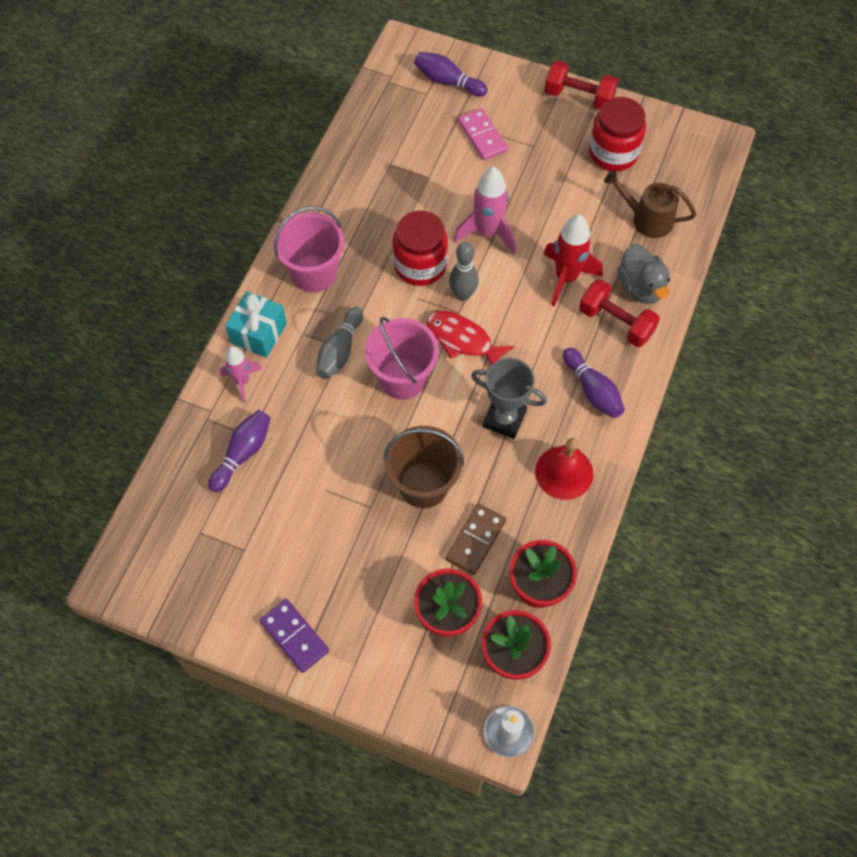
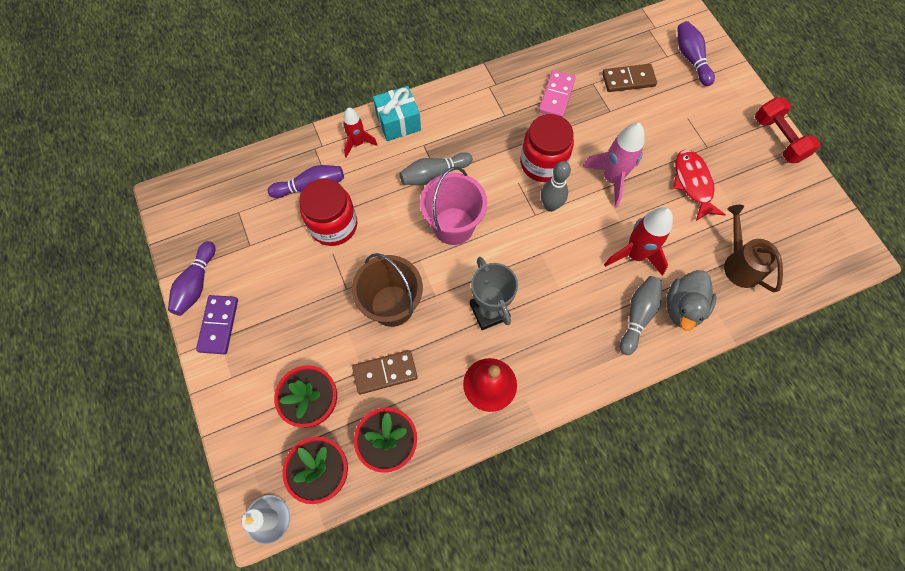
camera: 45 degrees right, 5 degrees up
pink rocket [220,346,262,403] -> red rocket [343,107,378,158]
pink bucket [274,206,345,292] -> none
red fish [426,311,514,365] -> red fish moved to [673,150,726,221]
pink domino [458,108,508,160] -> pink domino moved to [539,70,576,117]
purple bowling pin [563,348,625,418] -> purple bowling pin moved to [168,241,216,316]
red dumbbell [579,279,660,347] -> grey bowling pin [620,276,662,355]
red jar [589,97,646,171] -> red jar moved to [299,179,357,246]
none -> brown domino [602,64,657,92]

